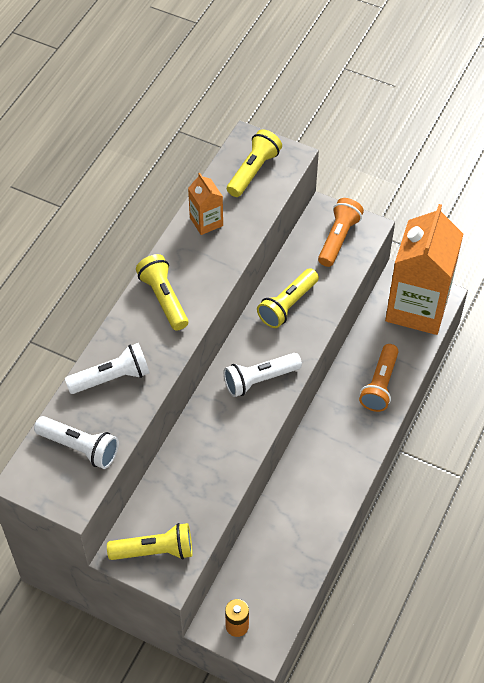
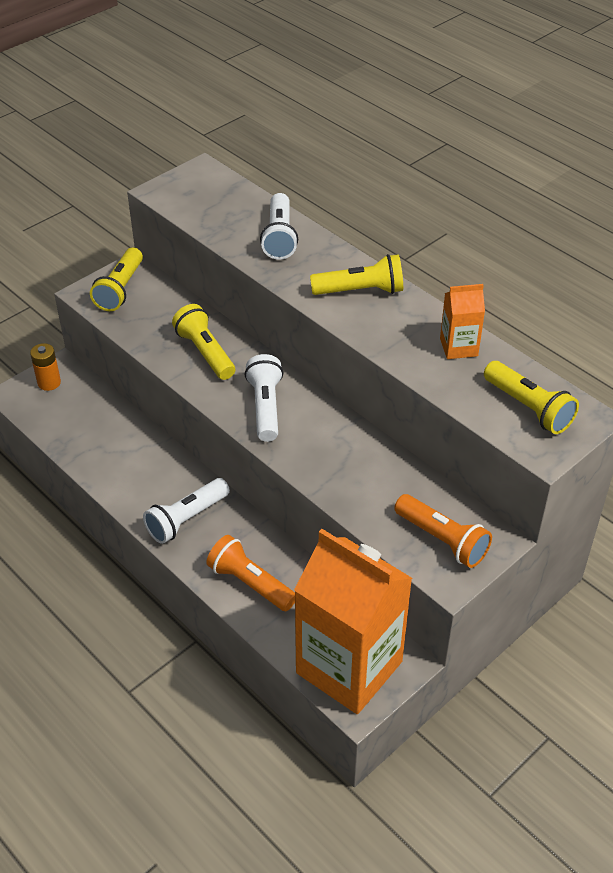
camera: 110 degrees right, 10 degrees down
white flashlight [34,416,119,469] -> white flashlight moved to [143,478,230,544]
yellow flashlight [257,268,319,328] -> yellow flashlight moved to [172,304,235,380]

